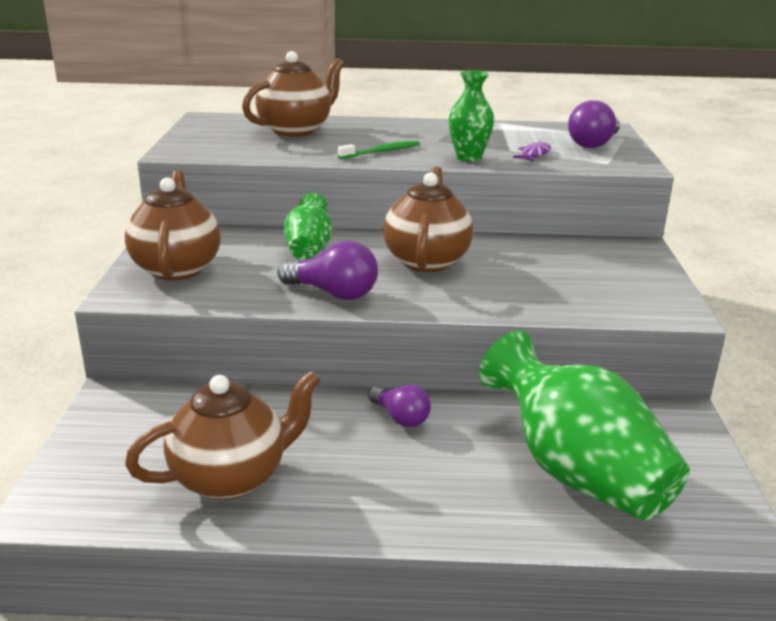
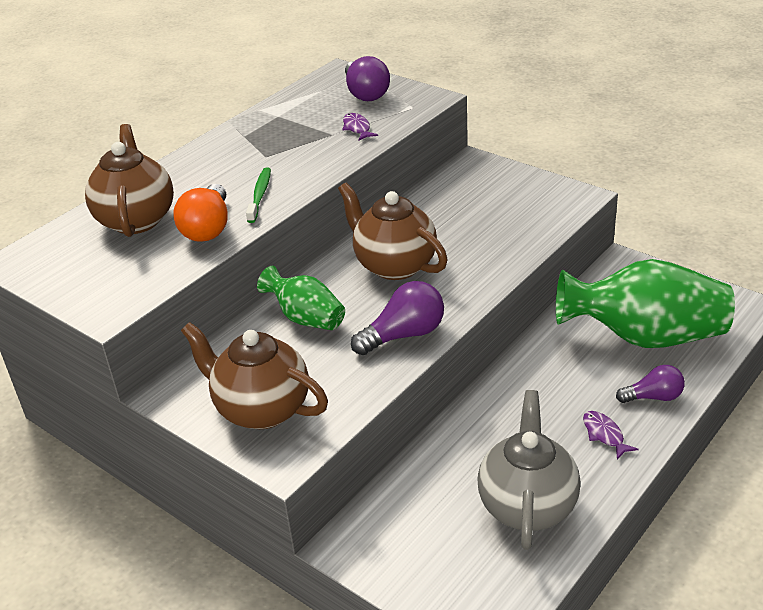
camera: 50 degrees left, 10 degrees up
brown teapot [125,370,321,500] -> grey teapot [478,390,581,550]
purple light bulb [368,385,431,427] -> purple light bulb moved to [616,365,685,403]
green vase [449,70,494,162] -> none
none -> orange light bulb [173,184,228,242]
none -> purple fish [583,411,639,459]

